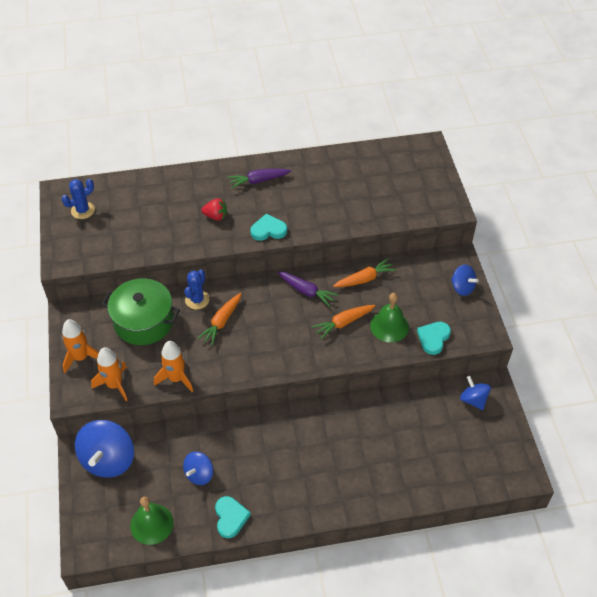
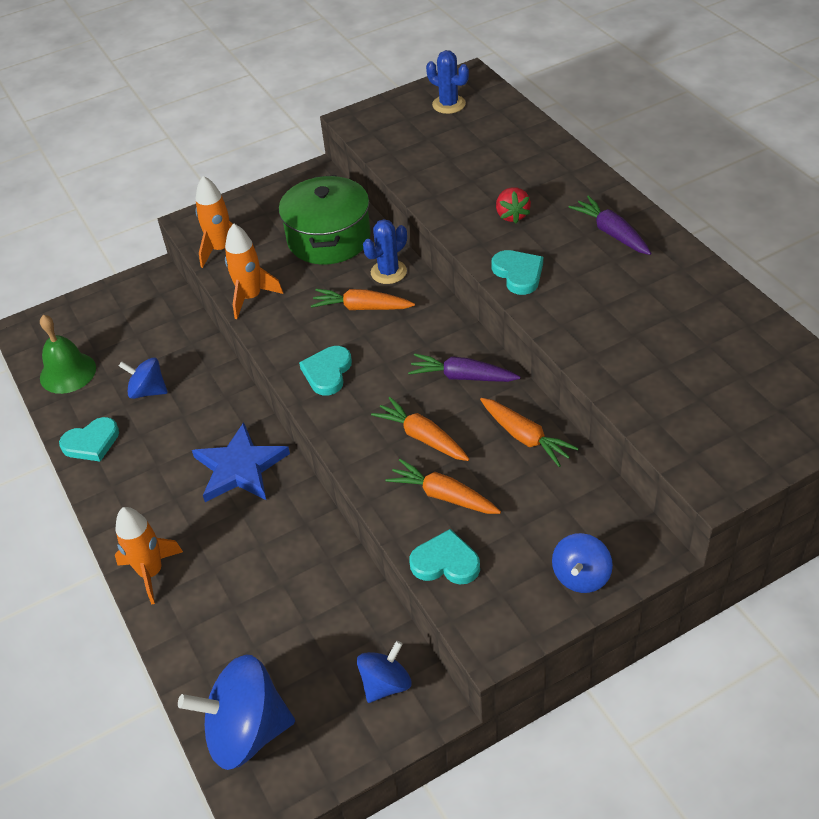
camera: 75 degrees right, 5 degrees down
orange rocket [62,319,99,373] -> orange rocket moved to [115,507,183,605]
blue spinning top [75,420,134,478] -> blue spinning top moved to [178,654,295,770]
blue cactus [184,269,210,310] -> blue cactus turned 45 degrees counterclockwise [363,219,407,284]
purple carrot [277,271,338,307] -> purple carrot turned 90 degrees clockwise [408,353,520,382]
green bell [370,293,409,342] -> orange carrot [385,459,501,514]
none -> blue star [192,422,290,502]
none -> turquoise heart [299,346,352,395]

